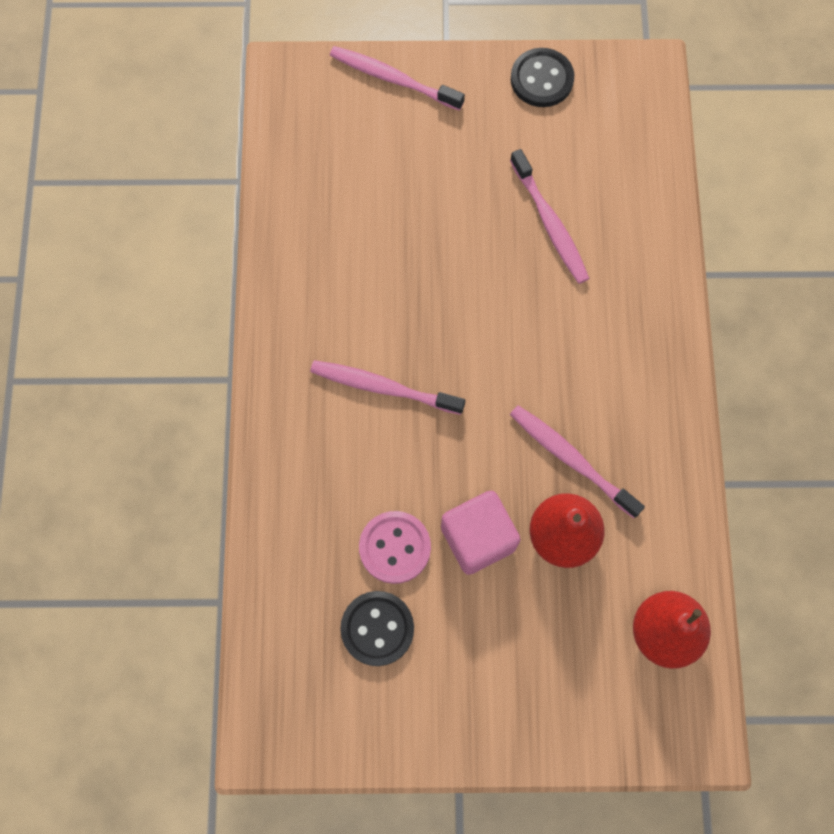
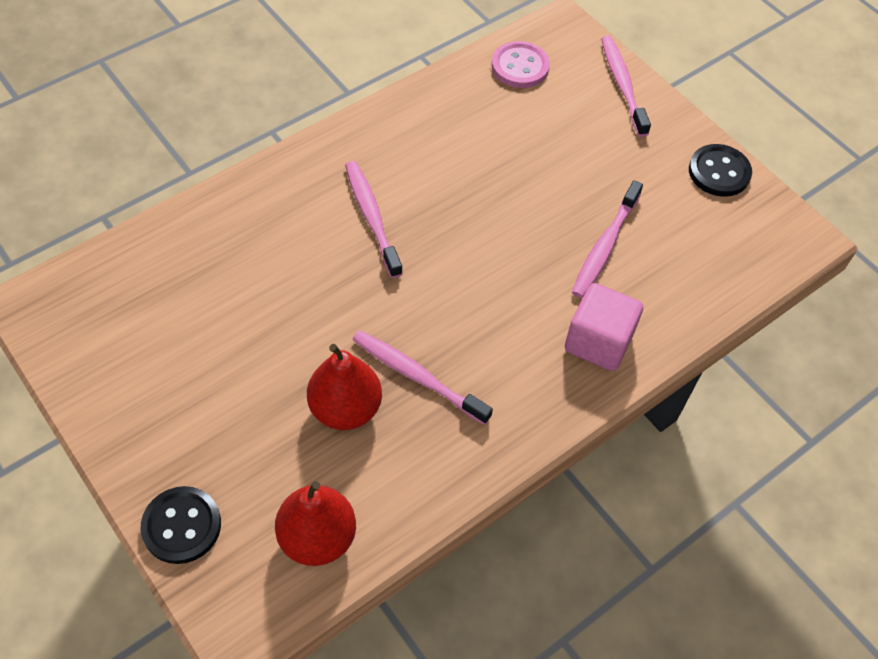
camera: 50 degrees right, 15 degrees down
black button [340,591,414,666] -> black button moved to [141,486,221,564]
pink button [359,511,431,584] -> pink button moved to [492,41,550,88]
pink cube [441,491,520,575] -> pink cube moved to [565,283,643,371]
pink toothbrush [510,405,645,518] -> pink toothbrush turned 60 degrees counterclockwise [352,330,493,425]

